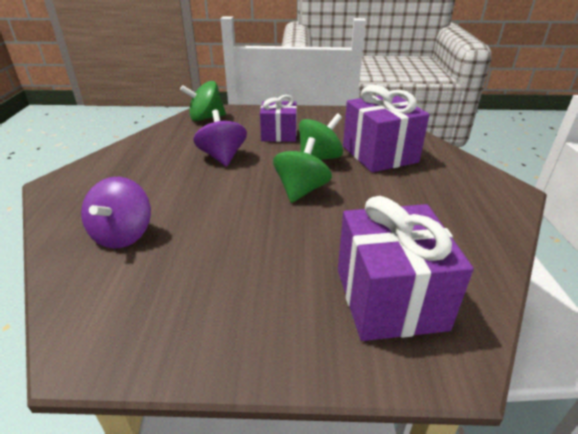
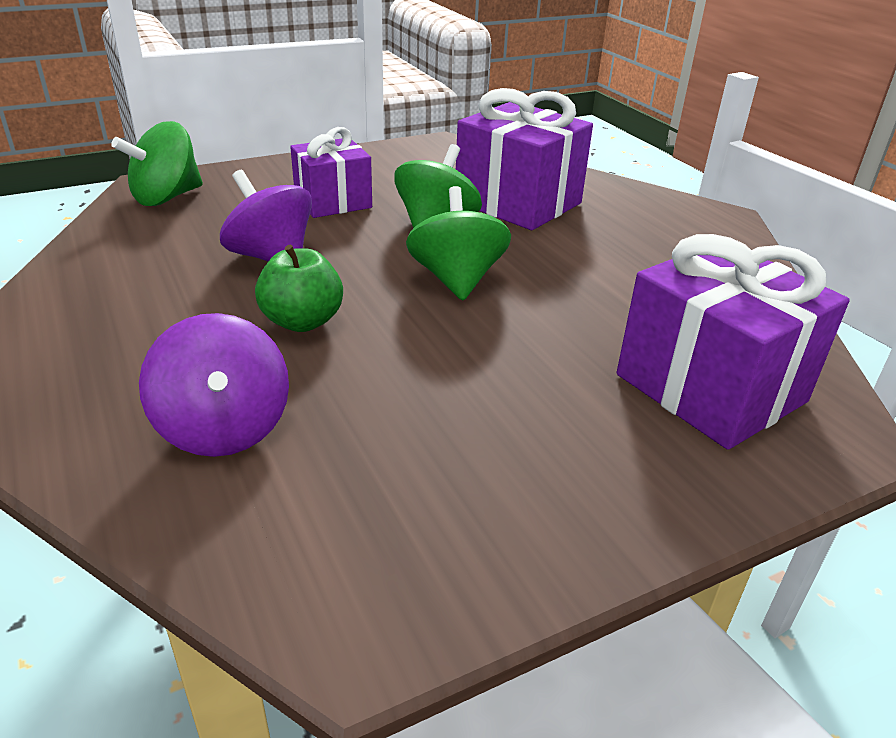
camera: 30 degrees left, 0 degrees up
none -> green apple [255,245,343,332]

